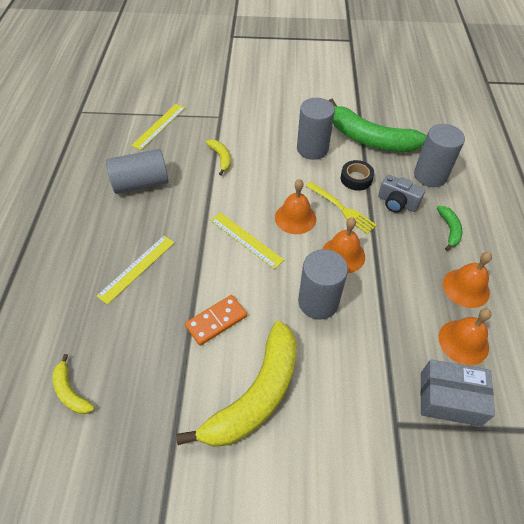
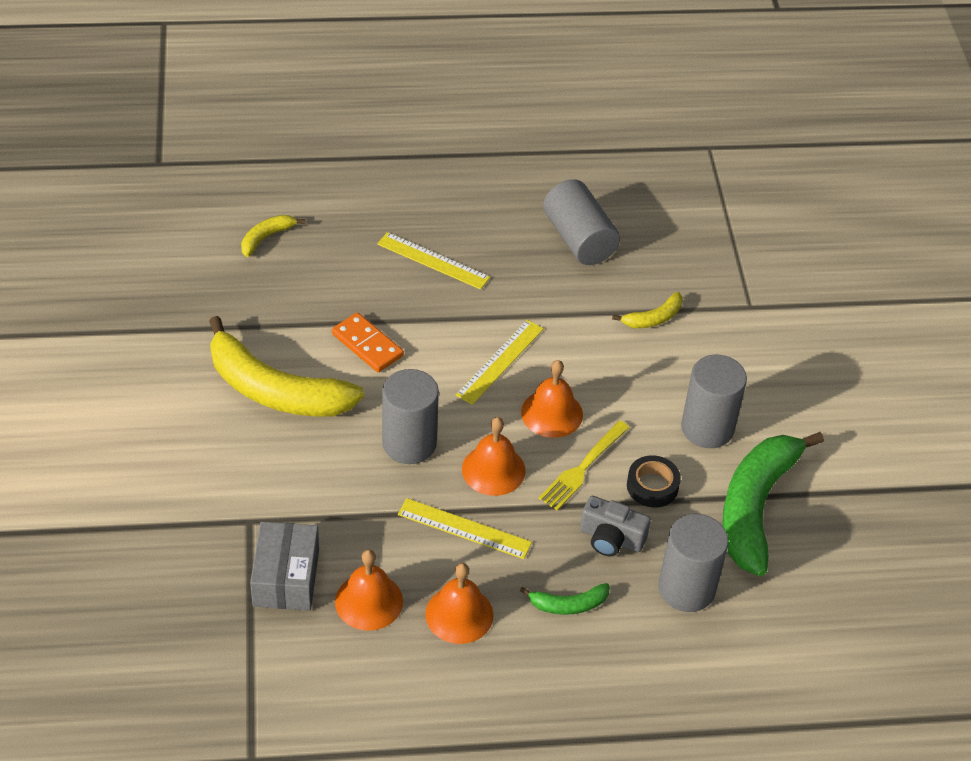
camera: 80 degrees right, 5 degrees down
yellow ruler [131,104,185,150] -> yellow ruler moved to [398,498,532,559]
grey camera [378,175,425,213] -> grey camera turned 90 degrees counterclockwise [580,496,651,556]

